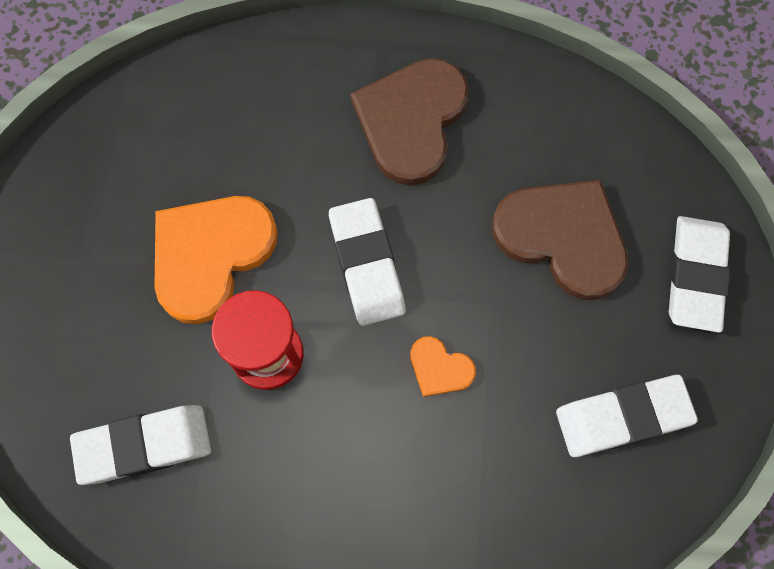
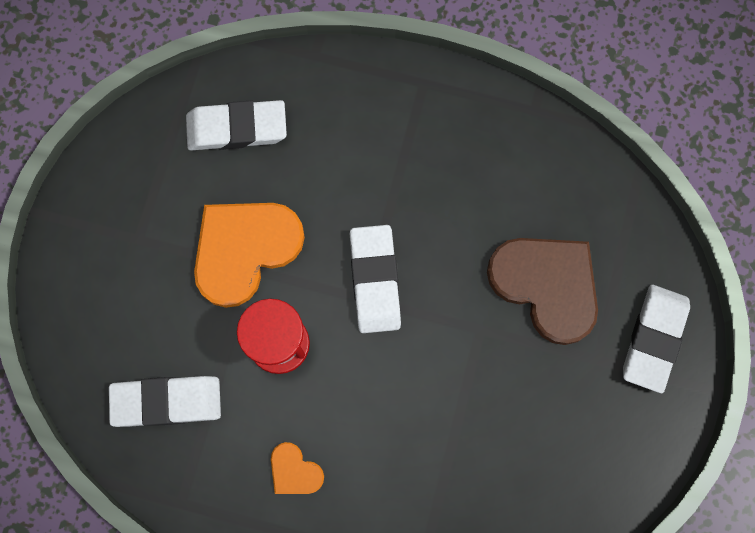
camera: 10 degrees right, 5 degrees up
brown heart [351,58,469,186] -> none
orange heart [410,336,476,397] -> orange heart moved to [271,442,324,494]
white eraser [556,375,698,457] -> white eraser moved to [186,100,287,150]

